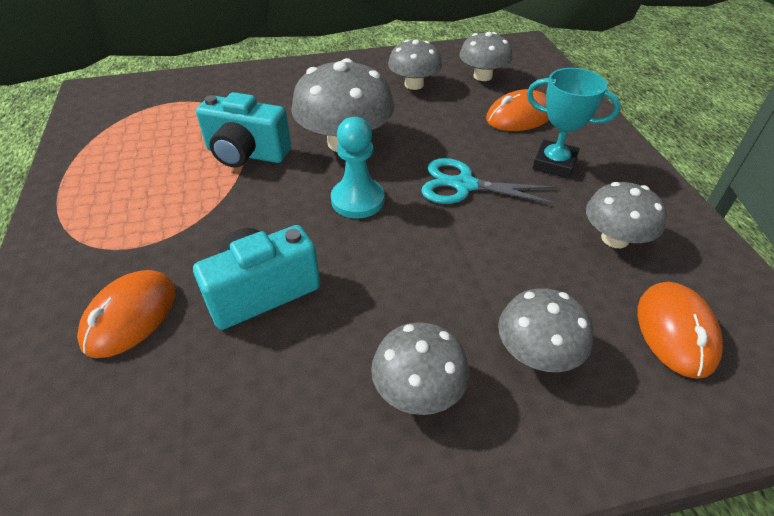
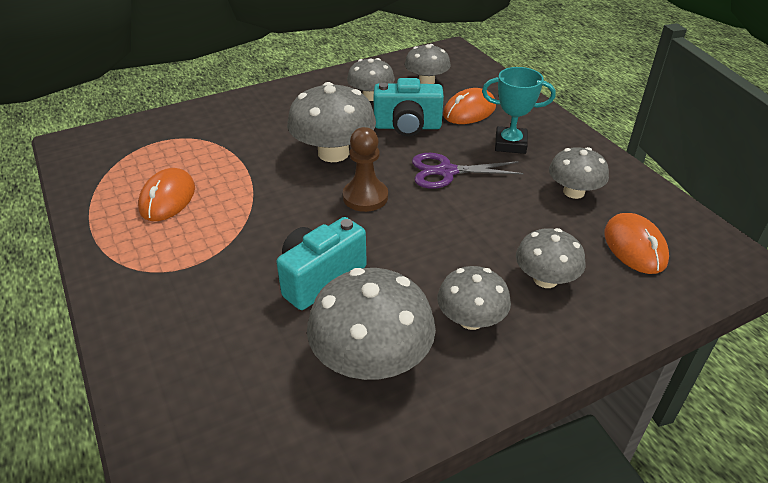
camera: 15 degrees left, 5 degrees down
orange mouse [77,270,175,358] -> orange mouse moved to [138,168,195,221]
turquoise camera [196,92,291,168] -> turquoise camera moved to [374,78,444,136]
turquoise pawn [331,117,384,219] -> brown pawn [343,127,388,212]
turquoise scissors [421,158,557,204] -> purple scissors [412,153,524,189]
none -> grey mushroom [307,268,436,380]

